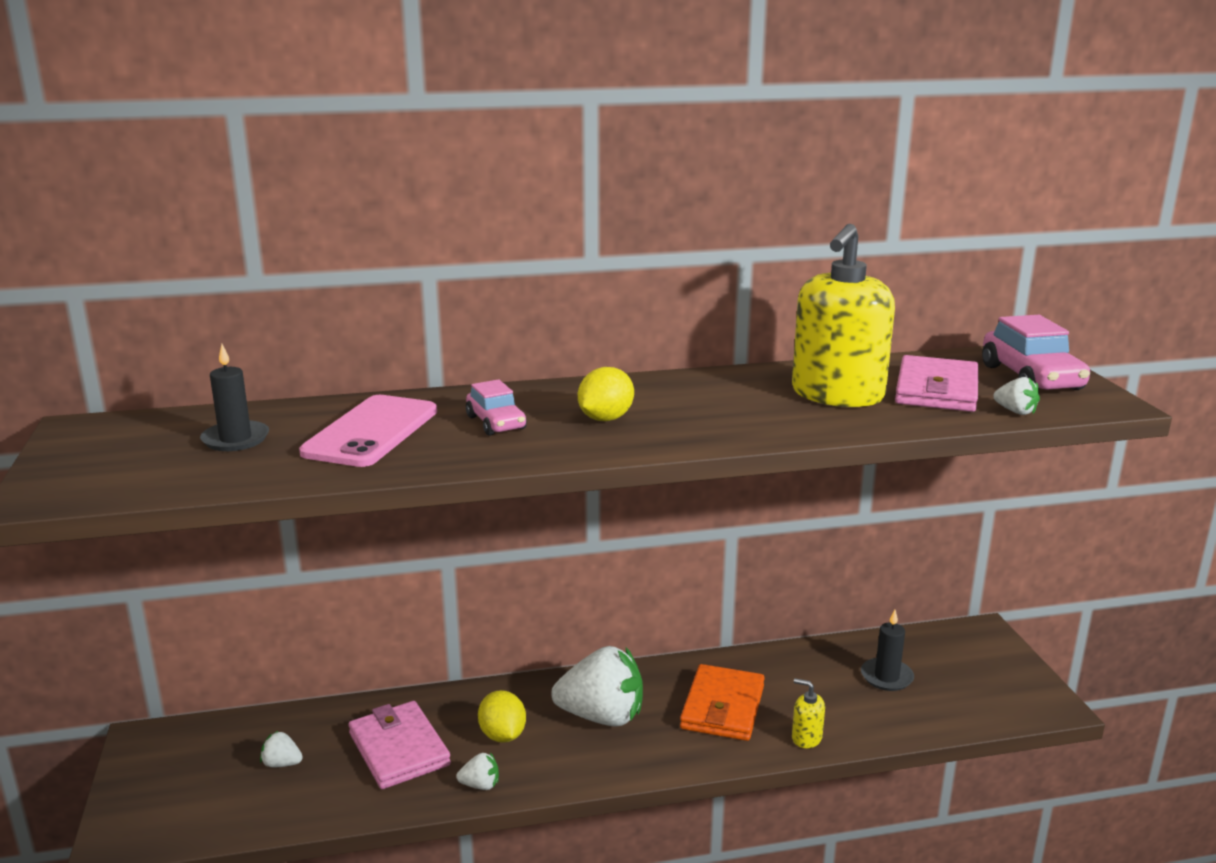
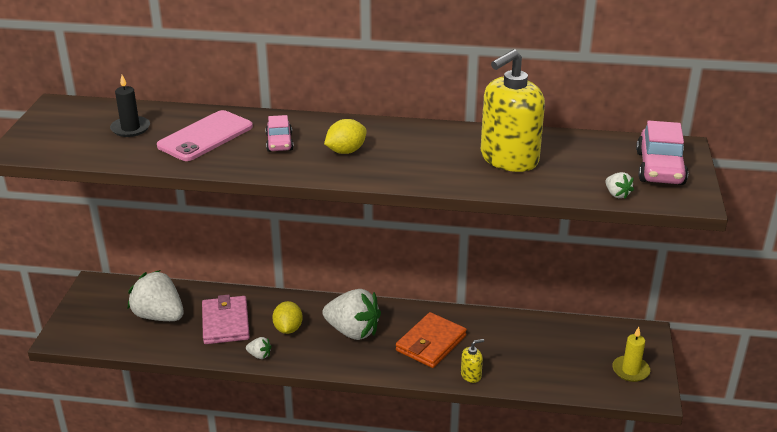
camera: 20 degrees right, 10 degrees up
white strawberry [260,731,303,767] -> white strawberry [127,270,184,321], size x2.35
yellow soap dispenser [792,678,825,748] -> yellow soap dispenser turned 105 degrees clockwise [461,339,484,383]
black candle [861,610,914,691] -> none
pink wallet [895,355,978,412] -> none
none -> yellow candle [612,327,650,382]

